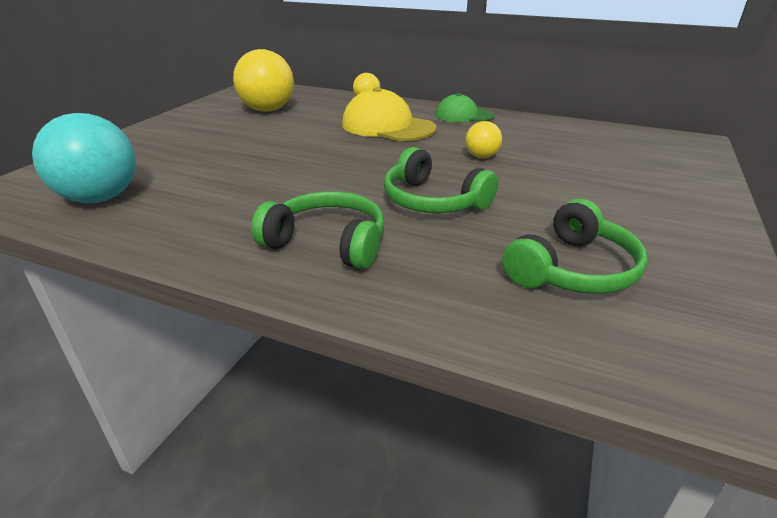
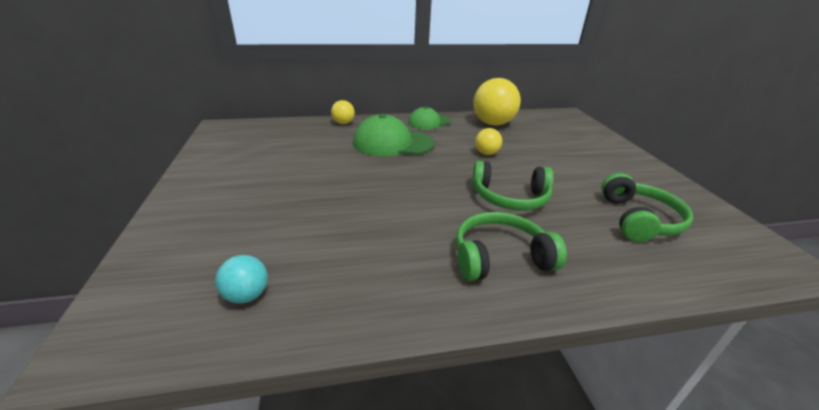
camera: 35 degrees left, 0 degrees up
turquoise ball [32,113,136,203] -> turquoise ball [215,255,268,304], size x0.50
yellow ball [233,49,294,112] -> yellow ball moved to [474,78,521,126]
yellow cap [342,87,437,141] -> green cap [353,114,435,156]

